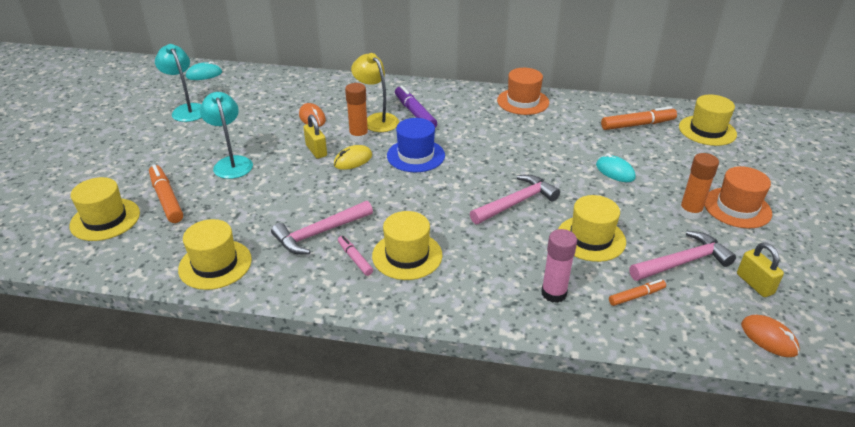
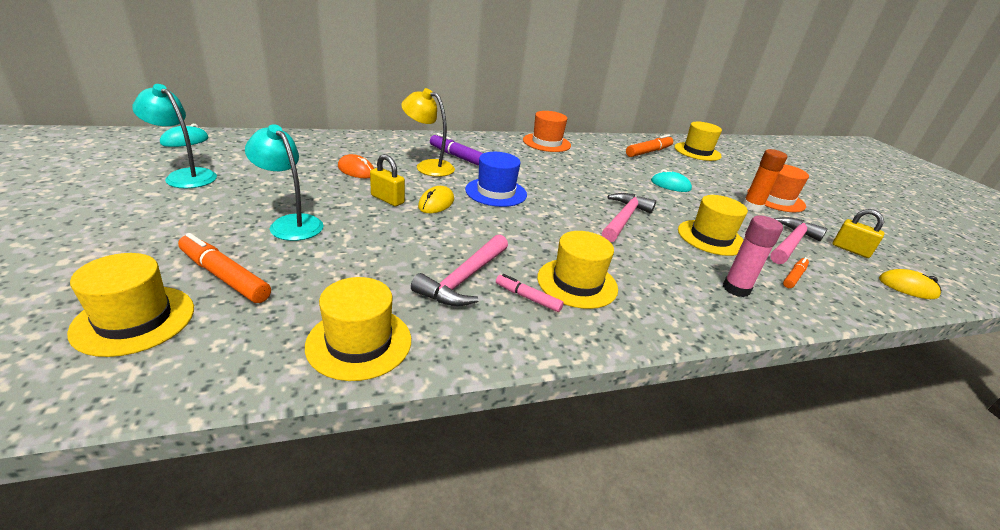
camera: 30 degrees left, 5 degrees down
orange glue stick [345,83,369,142] -> none
orange mouse [741,315,800,357] -> yellow mouse [879,269,941,299]

